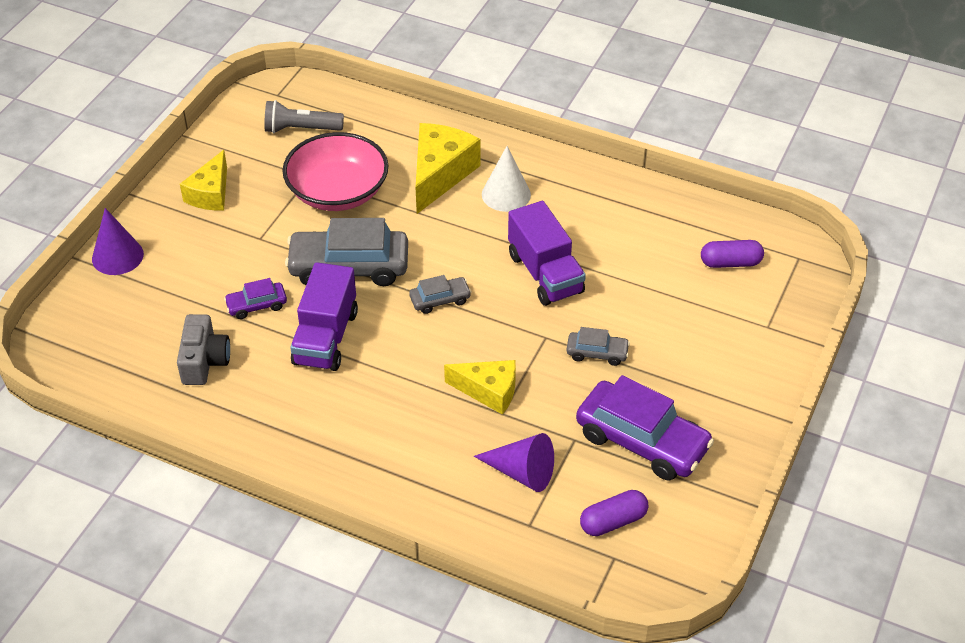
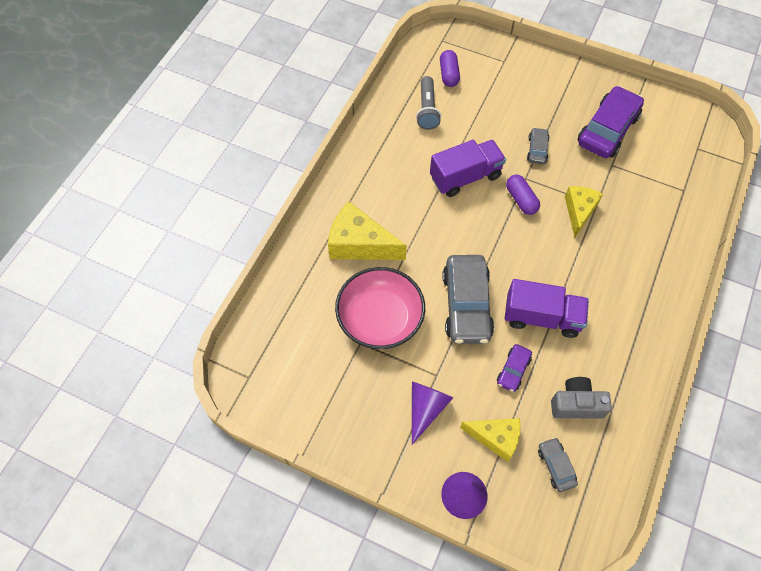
camera: 90 degrees left, 15 degrees up
yellow cheese [180,150,227,211] -> yellow cheese moved to [460,418,521,462]
purple car [224,278,287,319] -> purple car turned 45 degrees clockwise [497,344,532,392]
grey flashlight [264,100,344,133] -> grey flashlight moved to [416,76,441,130]
grey car [409,275,472,314] -> grey car moved to [538,437,578,492]
purple cone [474,433,554,492] -> purple cone moved to [412,381,453,445]
white cone [482,146,531,212] -> none
purple capsule [580,490,648,536] -> purple capsule moved to [506,175,540,215]

